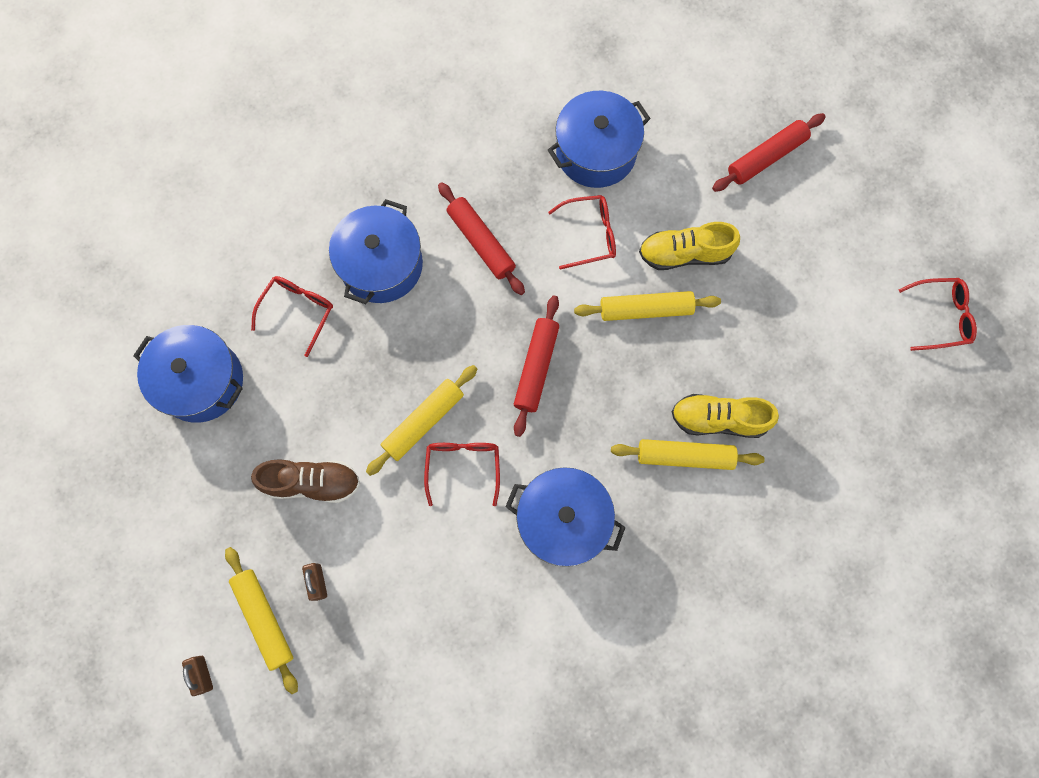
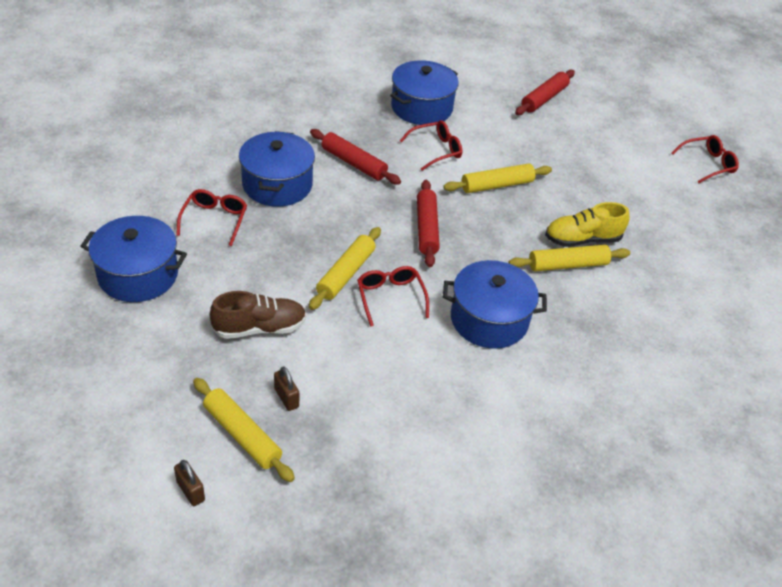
camera: 20 degrees left, 30 degrees down
yellow shoe [639,222,740,270] -> none

